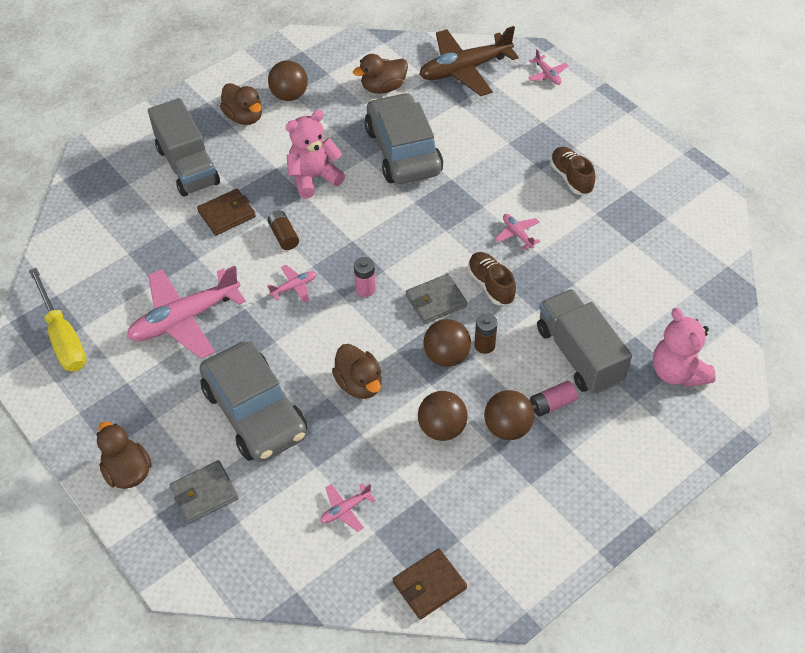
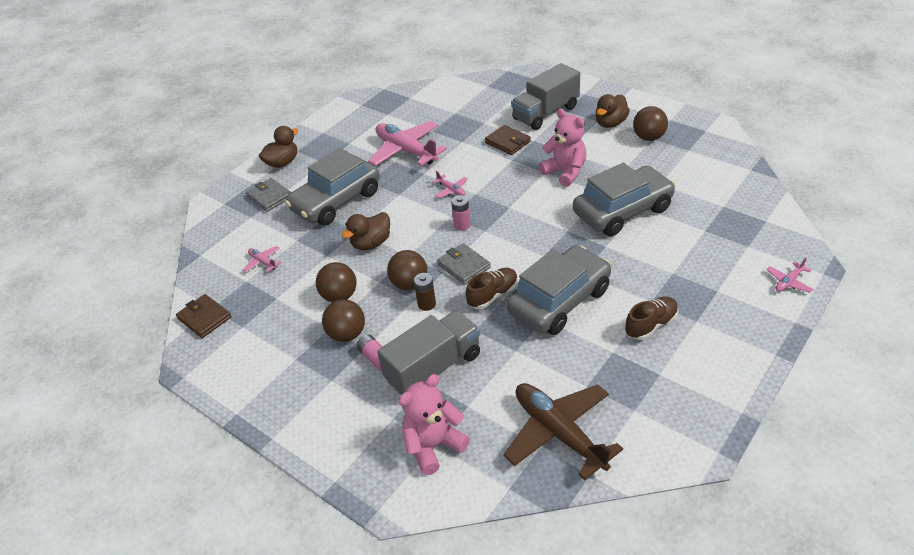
camera: 80 degrees right, 10 degrees down
yellow screwdriver [29,268,86,372] -> none
brown battery [267,210,299,250] -> none
brown duck [353,54,408,94] -> none
brown plane [419,26,519,96] -> brown plane moved to [504,383,623,480]
pink plane [495,214,540,250] -> grey car [507,246,611,335]

